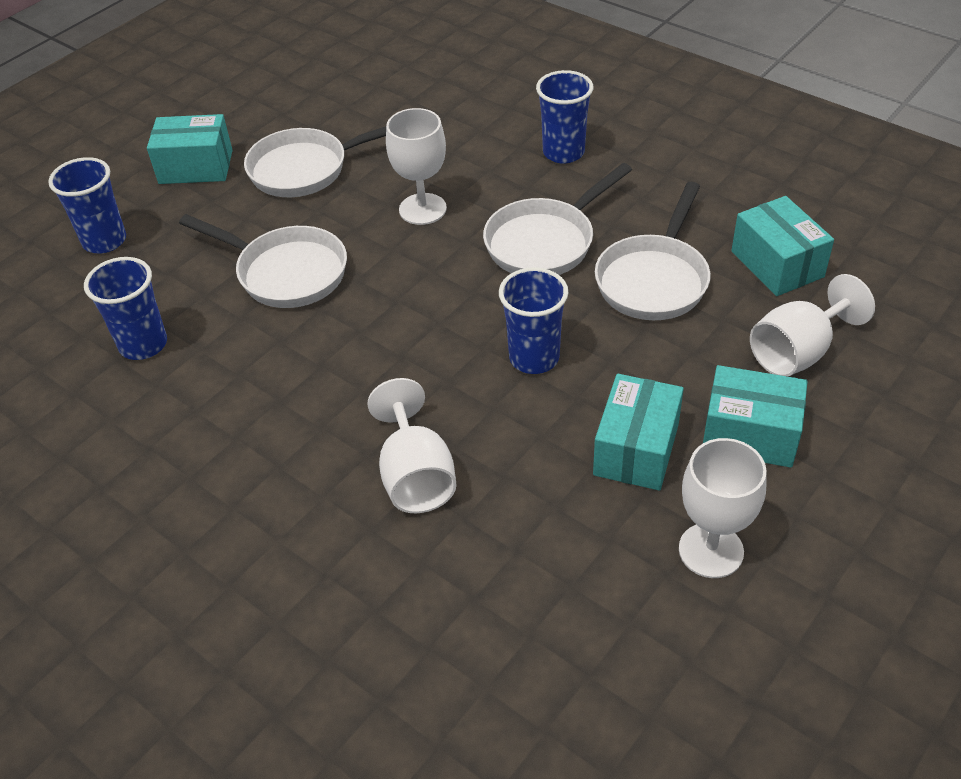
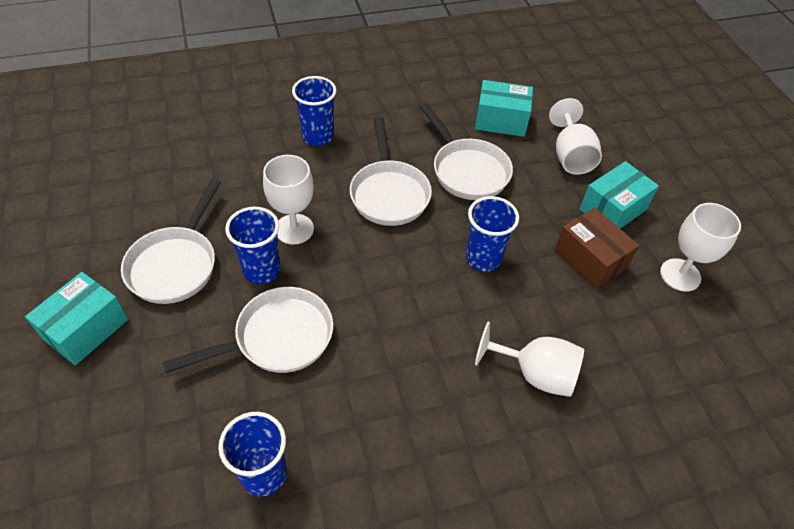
camera: 60 degrees left, 5 degrees up
blue cup [48,157,126,253] -> blue cup moved to [225,207,280,284]
turquoise box [593,374,684,491] -> brown box [554,208,639,289]

